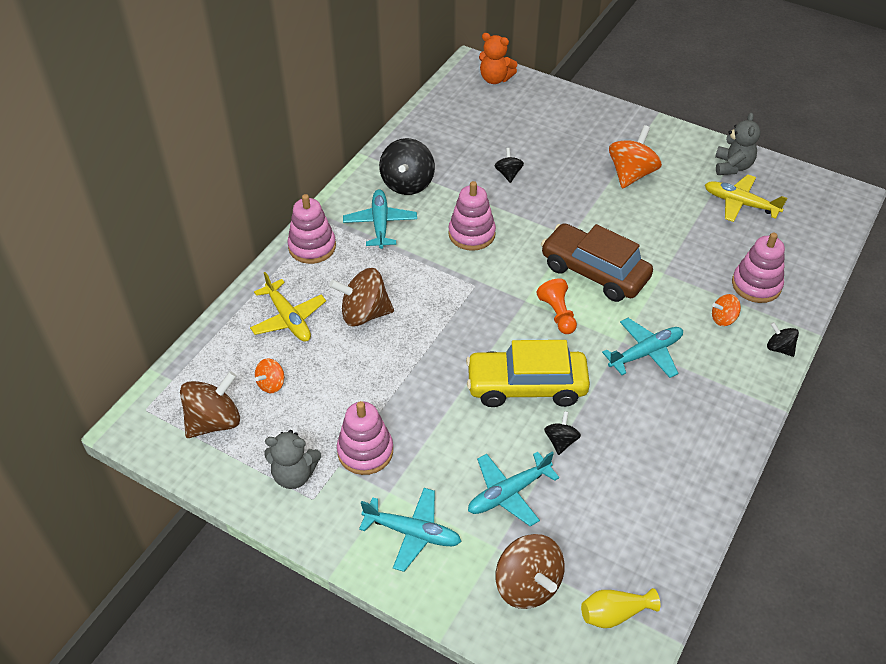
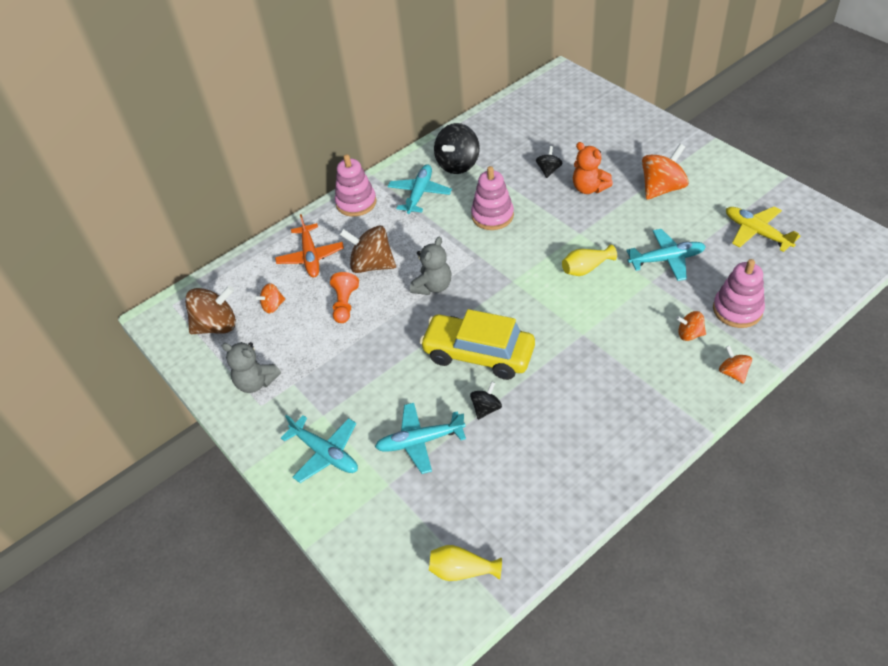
camera: 25 degrees right, 0 degrees up
yellow plane [250,272,326,342] -> orange plane [275,214,344,277]
pink stacking toy [337,401,393,475] -> none
orange teddy bear [479,33,517,84] -> orange teddy bear moved to [573,142,613,194]
brown spinning top [496,534,565,609] -> none
orange pawn [536,278,577,334] -> orange pawn moved to [330,272,359,323]
brown car [541,223,653,302] -> yellow vase [562,244,617,276]
turquoise plane [602,318,683,378] -> turquoise plane moved to [626,229,706,281]
grey teddy bear [715,113,761,175] -> grey teddy bear moved to [410,237,451,295]
black spinning top [767,322,799,357] -> orange spinning top [719,346,752,384]

